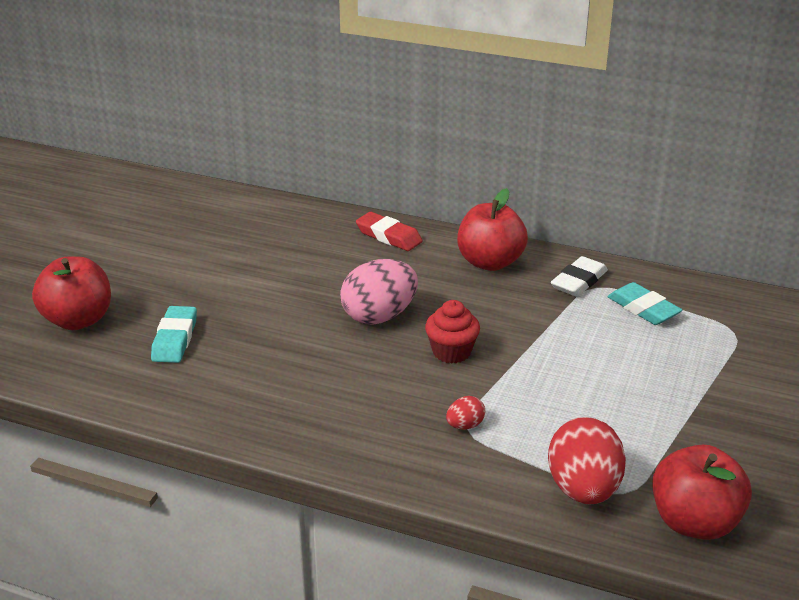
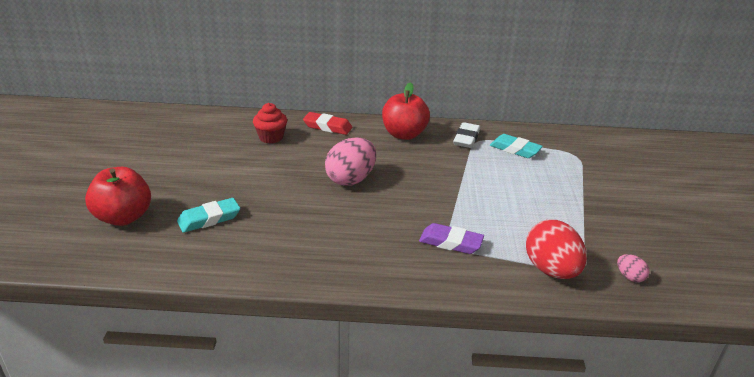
camera: 20 degrees left, 0 degrees up
turquoise eraser [151,306,197,363] -> turquoise eraser turned 75 degrees clockwise [177,198,240,233]
red cupcake [425,300,480,364] -> red cupcake moved to [253,103,287,144]
red egg [446,396,485,430] -> purple eraser [419,223,484,254]
red apple [652,445,752,540] -> pink egg [617,254,650,282]

